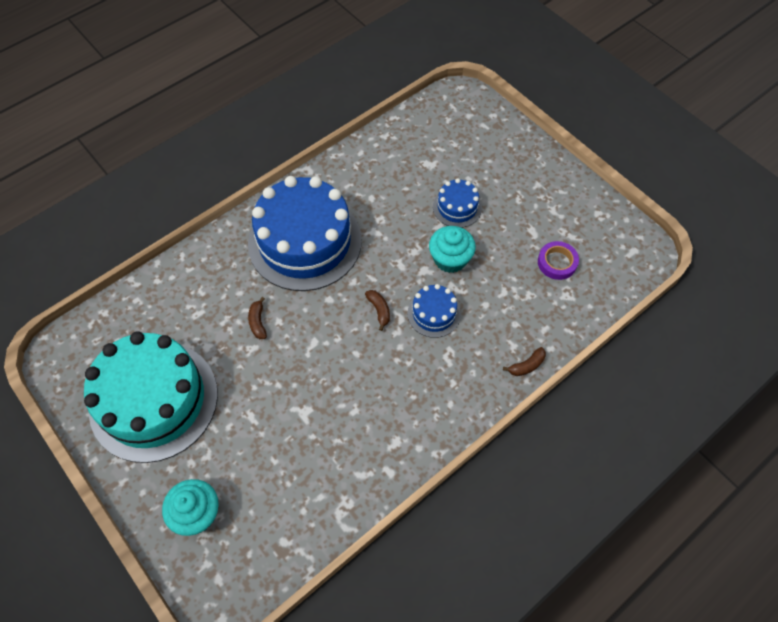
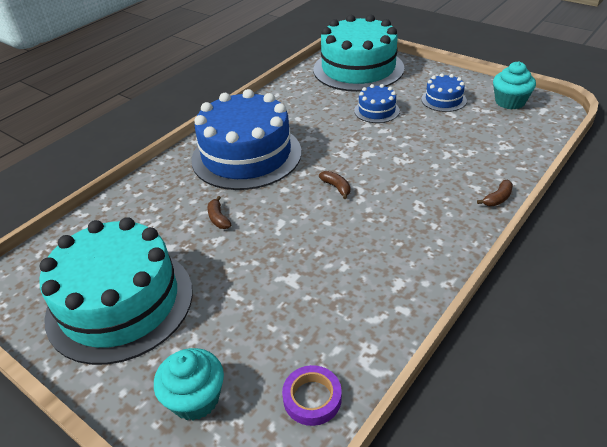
camera: 10 degrees left, 20 degrees down
blue cake [407,284,461,338] -> blue cake moved to [421,74,467,112]
turquoise cupcake [429,226,476,273] -> turquoise cupcake moved to [493,61,536,110]
purple tape [538,241,579,280] -> purple tape moved to [282,365,342,426]
none -> turquoise cake [314,14,404,92]

